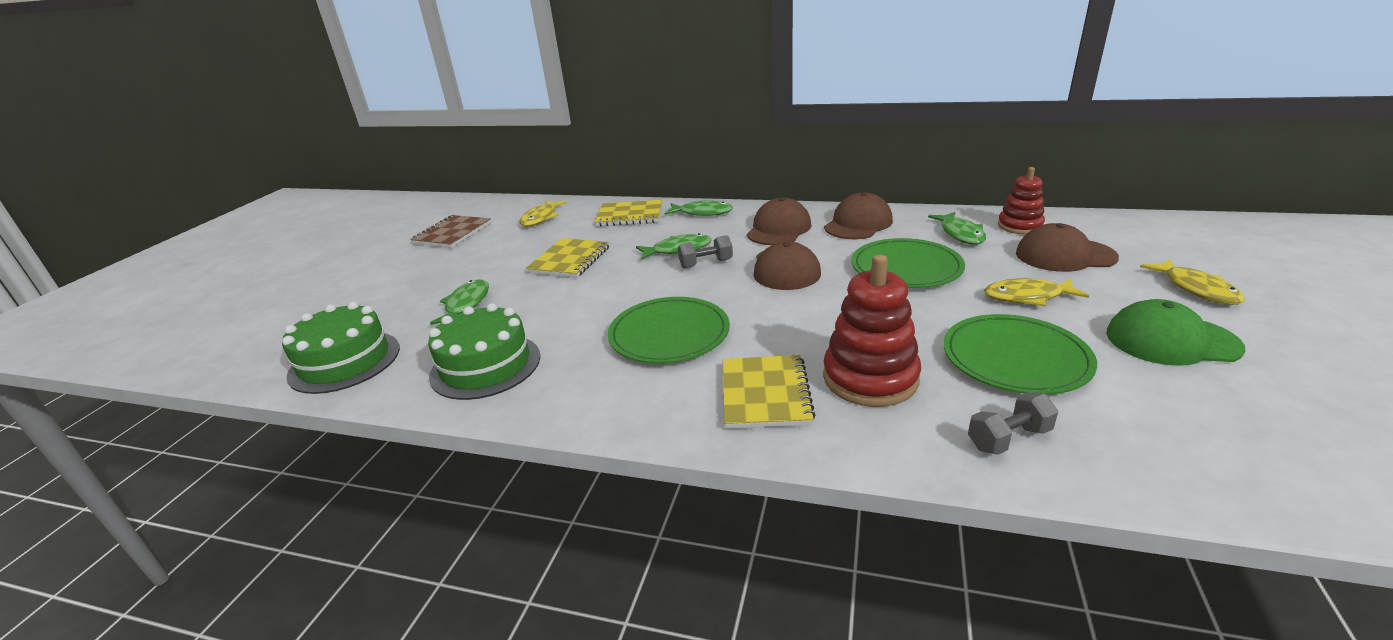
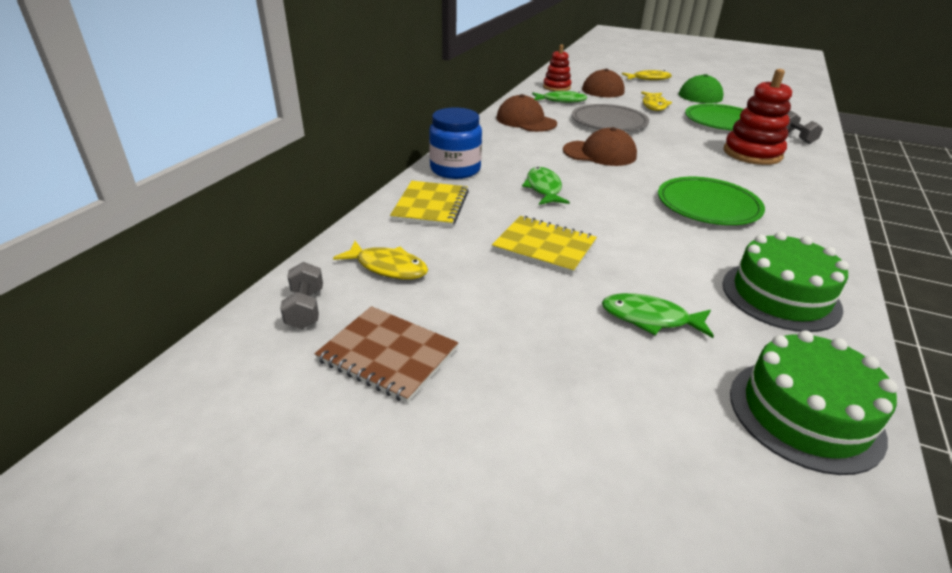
camera: 85 degrees left, 5 degrees up
green fish [664,200,733,216] -> blue jar [429,108,482,179]
grey dumbbell [678,235,733,268] -> grey dumbbell moved to [280,262,323,329]
yellow notebook [723,355,816,429] -> none
brown cap [747,197,811,245] -> none
green plate [852,238,965,288] -> grey plate [572,104,649,131]

